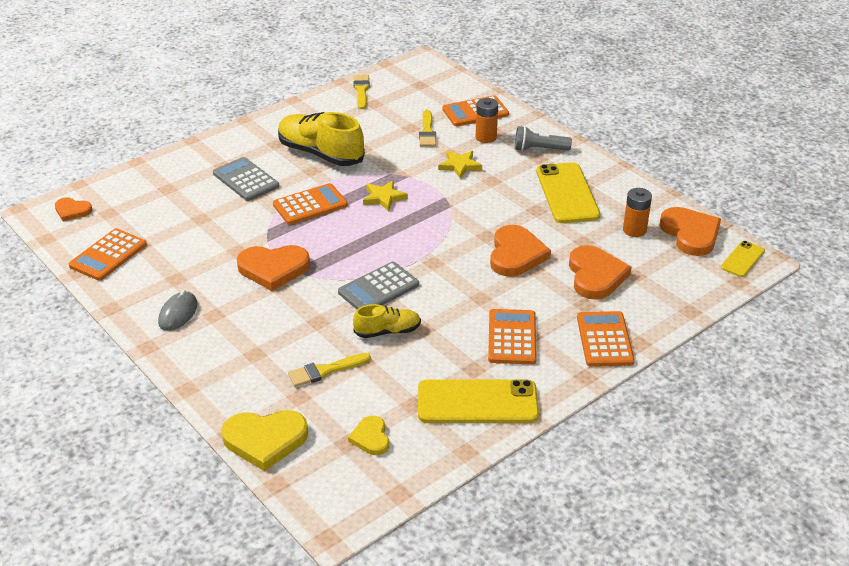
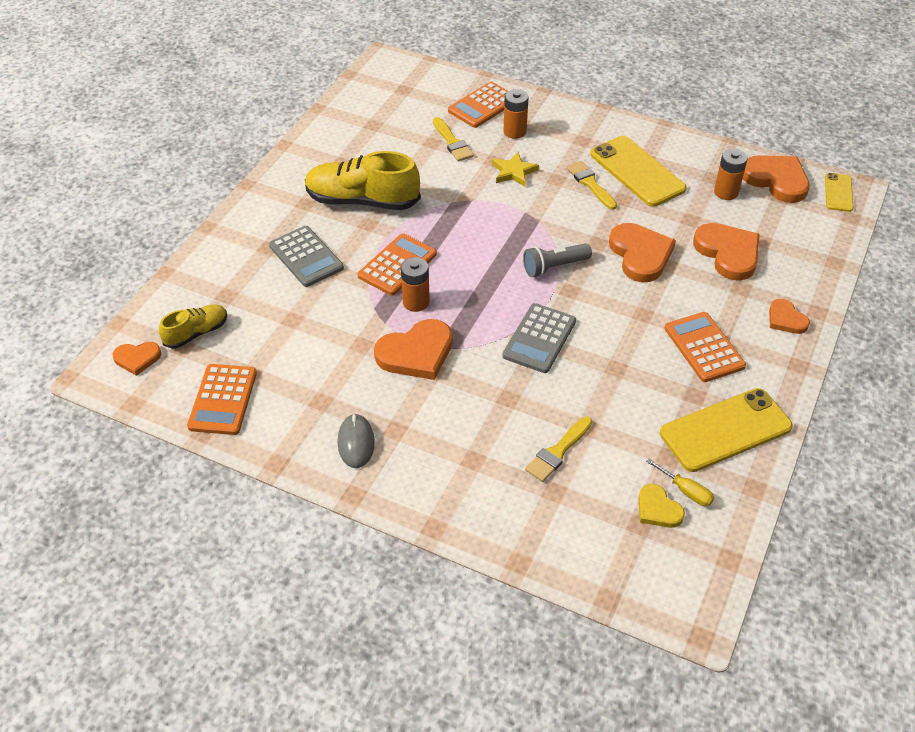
camera: 25 degrees left, 10 degrees up
grey calculator [213,157,279,201] -> grey calculator turned 150 degrees counterclockwise [269,226,344,287]
yellow heart [221,410,308,471] -> none
yellow shoe [353,304,421,338] -> yellow shoe moved to [159,304,227,349]
yellow brush [354,75,370,109] -> yellow brush moved to [566,161,617,210]
yellow star [363,180,408,211] -> none
grey flashlight [515,126,572,151] -> grey flashlight moved to [523,243,592,277]
orange calculator [577,311,635,367] -> orange heart [769,299,810,334]
none -> orange battery [401,257,430,312]
none -> yellow screwdriver [646,459,714,506]

